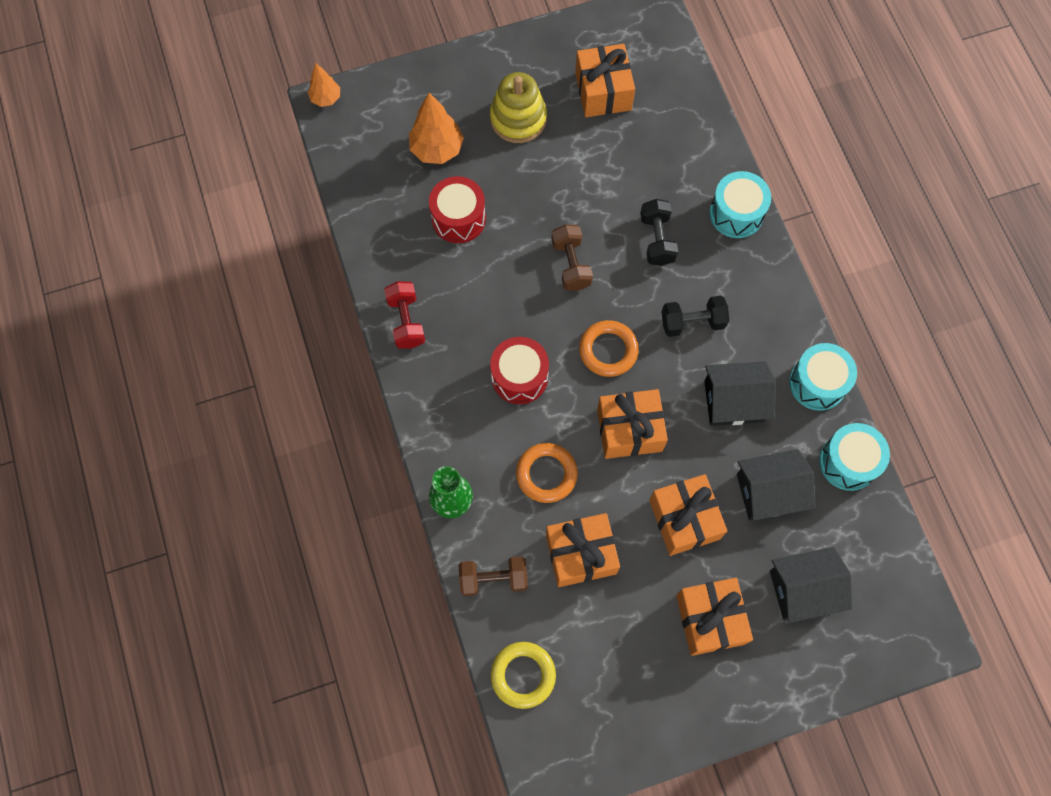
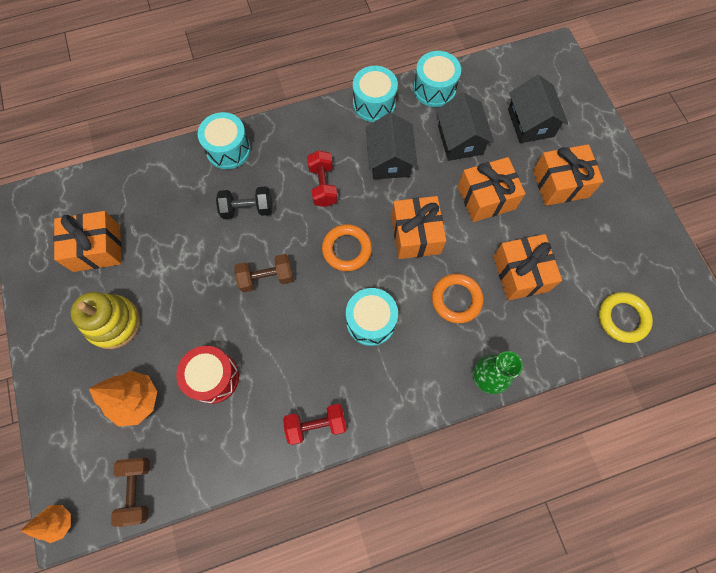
camera: 90 degrees left, 0 degrees up
brown dumbbell [459,556,528,596] -> brown dumbbell moved to [111,458,150,527]
red drum [490,337,549,404] -> turquoise drum [346,288,398,346]
black dumbbell [662,296,729,337] -> red dumbbell [307,150,338,207]

